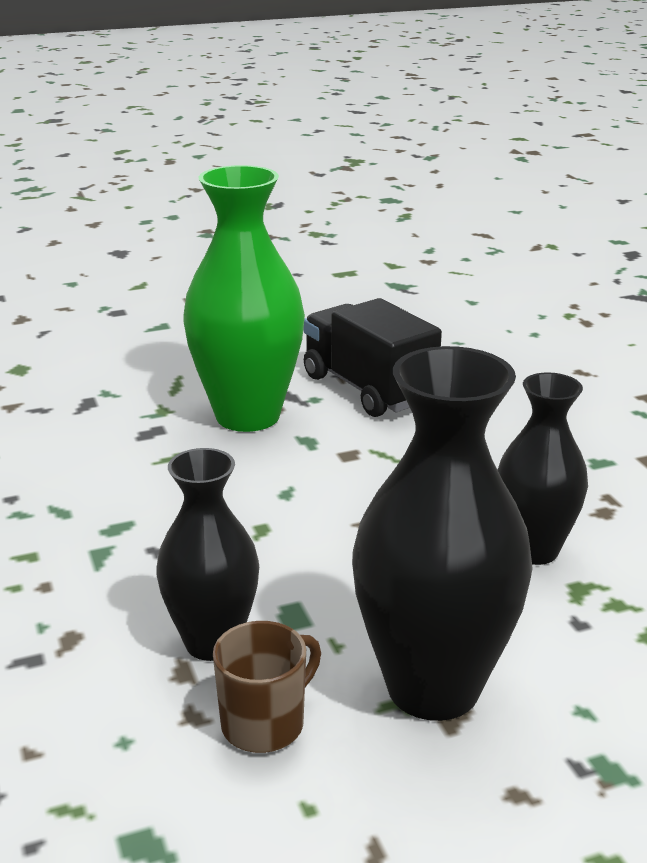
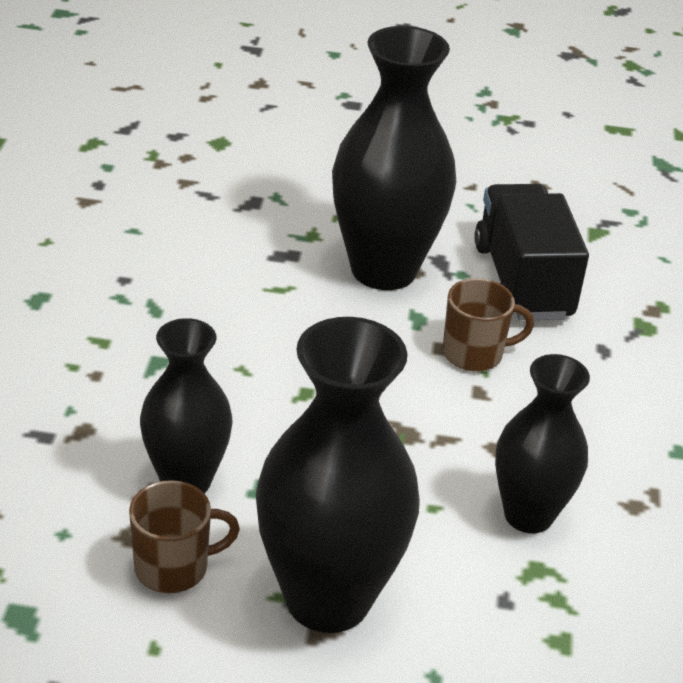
camera: 25 degrees right, 10 degrees up
green vase [183,165,305,432] -> black vase [332,26,456,290]
none -> brown mug [443,278,534,372]

